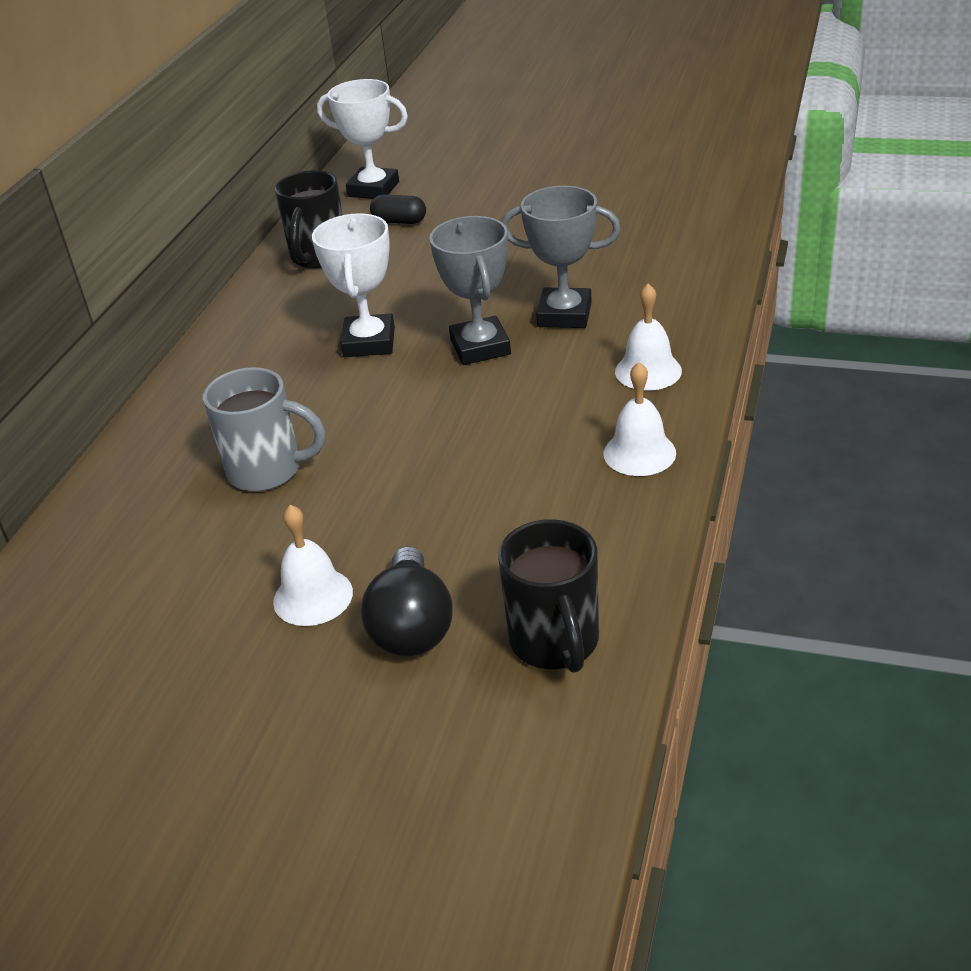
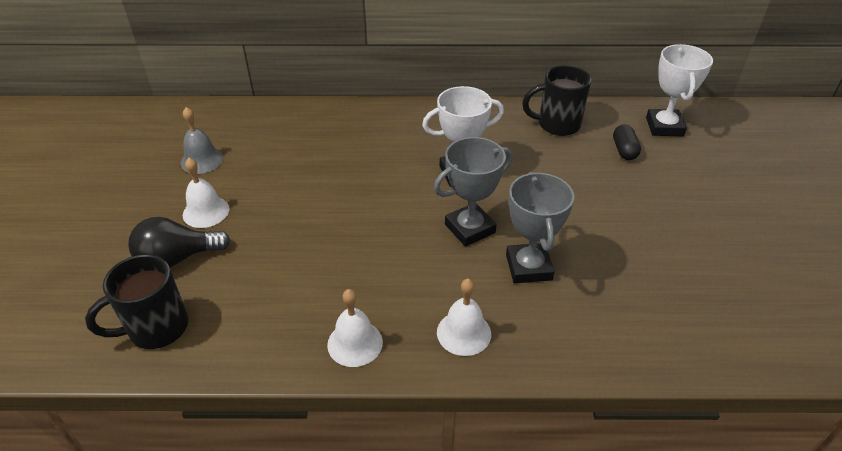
camera: 70 degrees right, 5 degrees up
grey mug [203,367,326,491] -> none
none -> grey bell [181,107,224,174]

